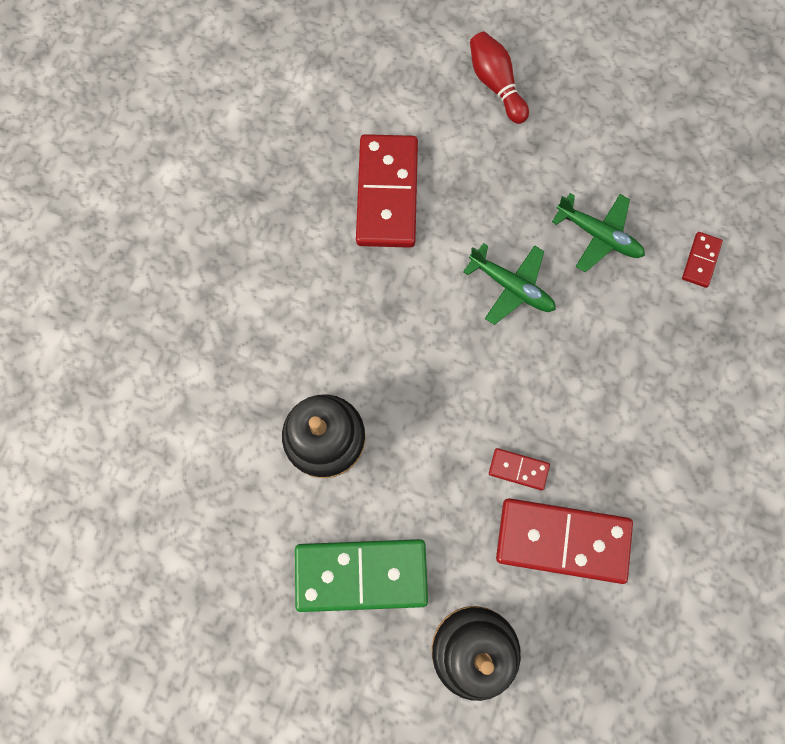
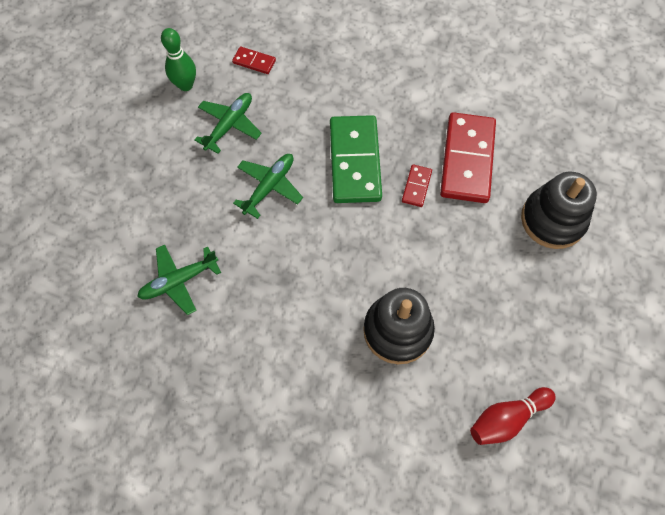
camera: 90 degrees left, 10 degrees down
green domino [295,539,428,612] -> green domino moved to [330,115,382,203]
red domino [356,134,418,248] -> green plane [137,245,221,315]
red bowling pin [470,31,529,124] -> red bowling pin moved to [470,387,556,445]
none -> green bowling pin [161,28,196,91]

